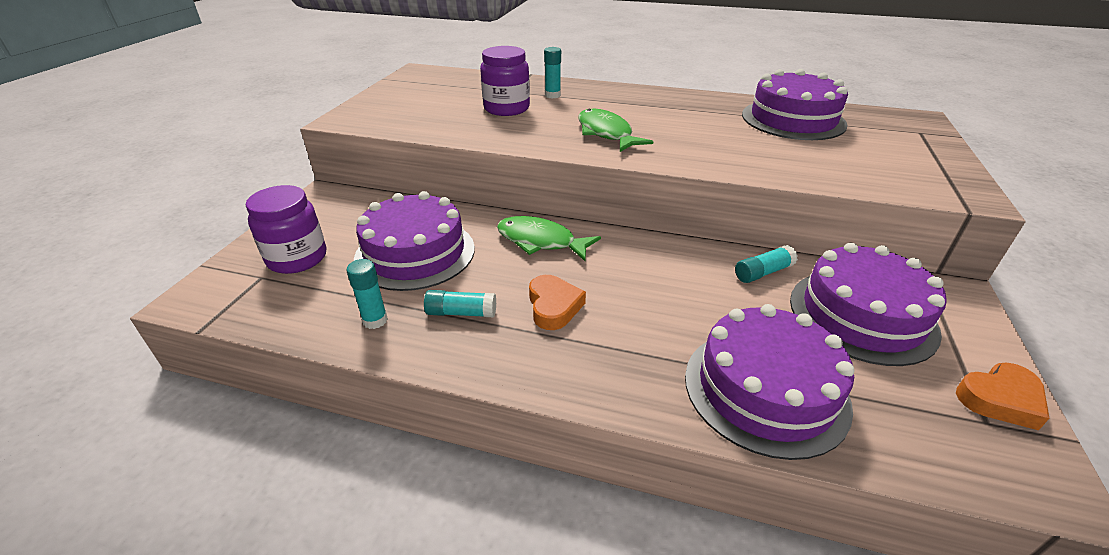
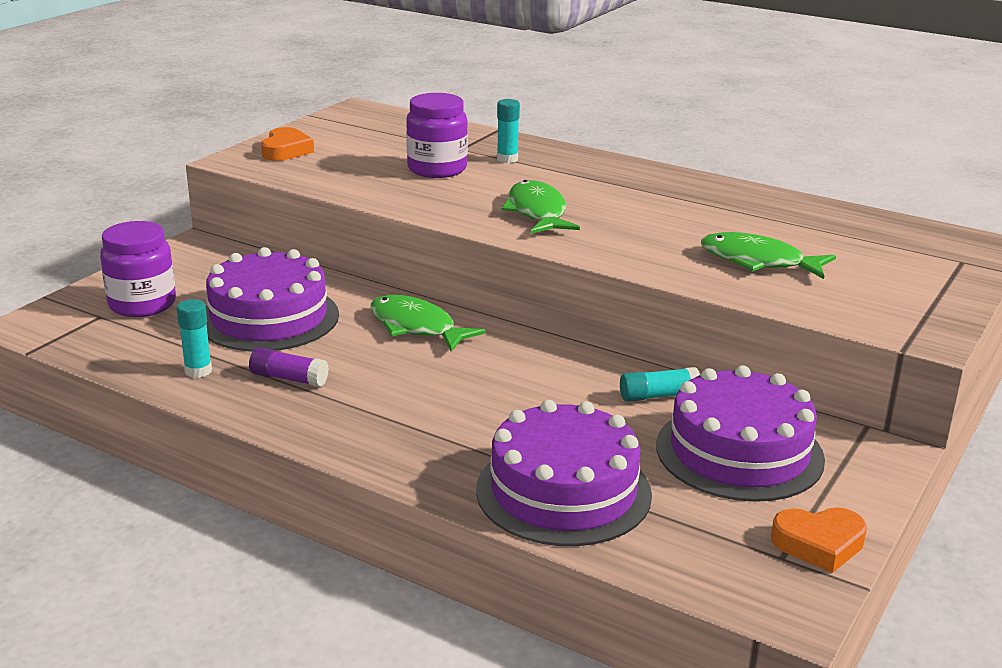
camera: 15 degrees right, 10 degrees down
turquoise glue stick [424,290,496,317] -> purple glue stick [249,347,329,387]
orange heart [529,275,586,330] -> orange heart moved to [261,127,314,161]
purple cake [742,69,848,140] -> none
none -> green fish [701,232,836,279]

